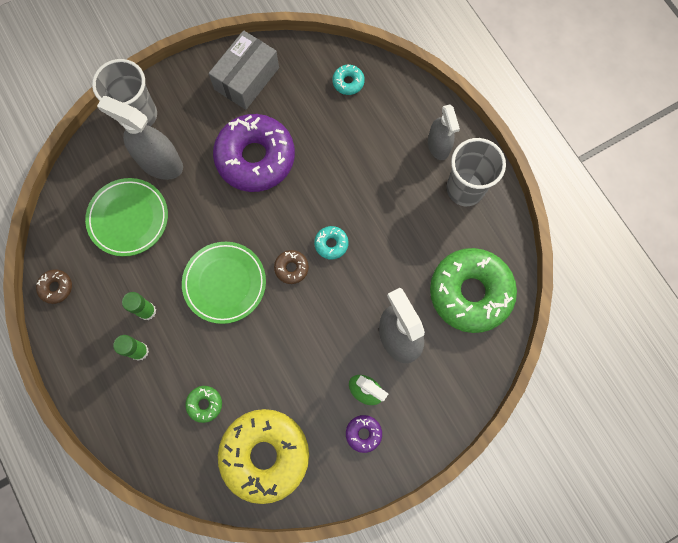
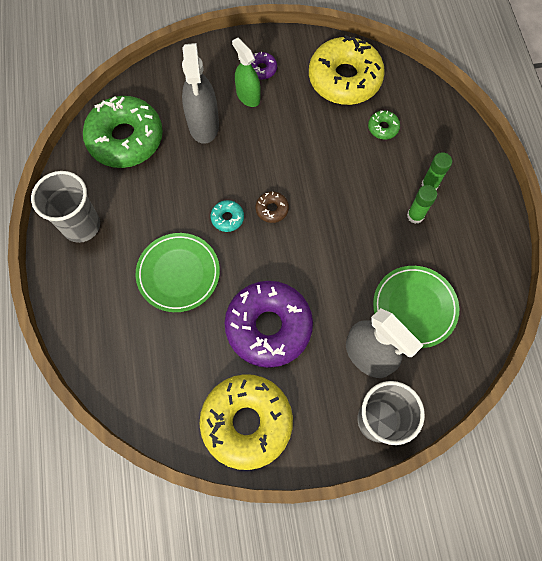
camera: 160 degrees left, 5 degrees down
brown donut [36,269,72,304] -> none
green plate [182,242,266,324] -> green plate moved to [136,233,220,312]
grey box [209,30,279,110] -> yellow donut [199,374,293,470]
turquoise donut [332,64,365,95] -> none
grey spray bottle [428,104,460,160] -> none

